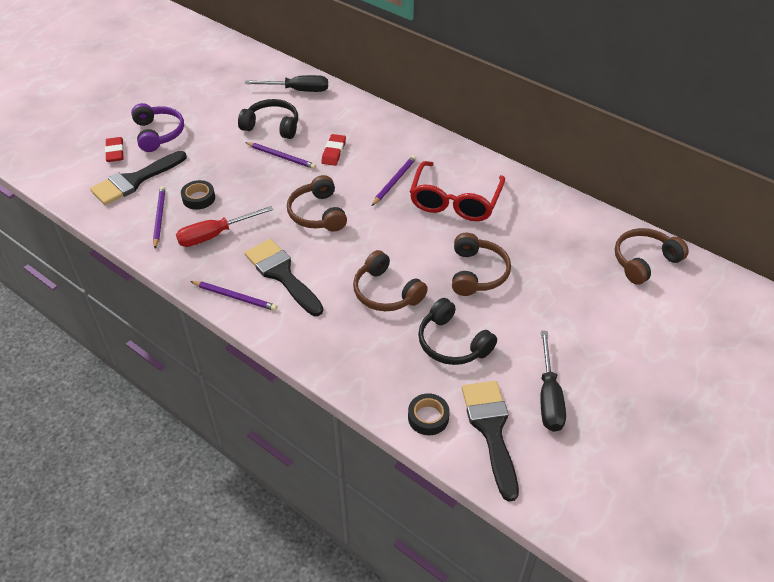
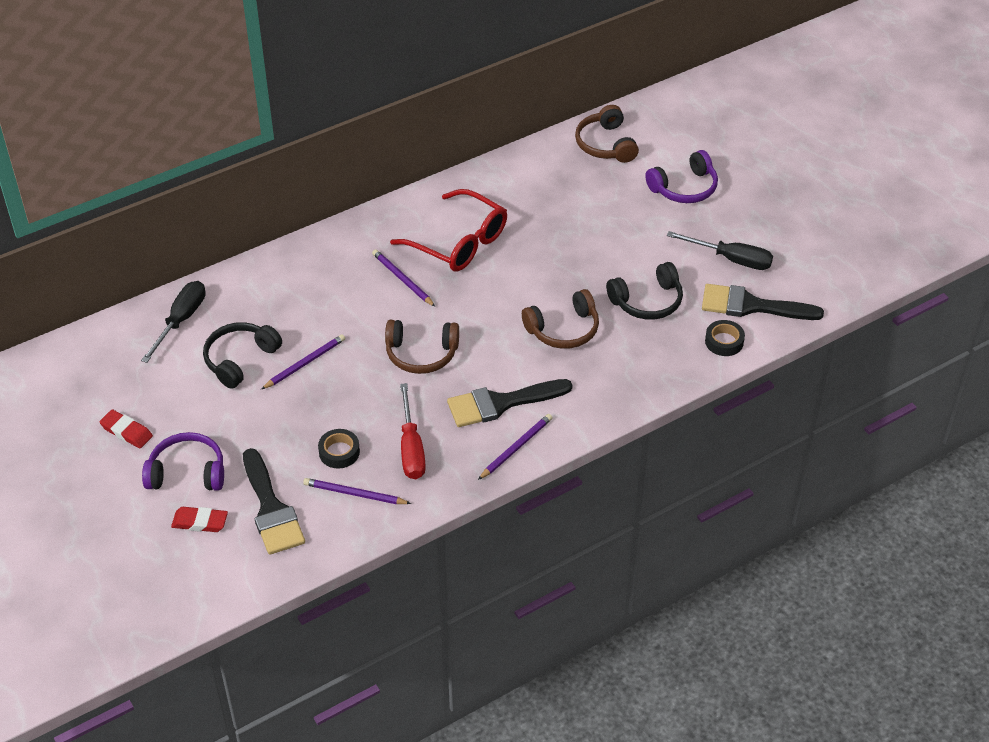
camera: 70 degrees left, 0 degrees up
red eraser [321,134,346,166] -> red eraser moved to [99,409,153,448]
brown headphones [452,233,511,296] -> none
none -> purple headphones [645,150,718,203]

